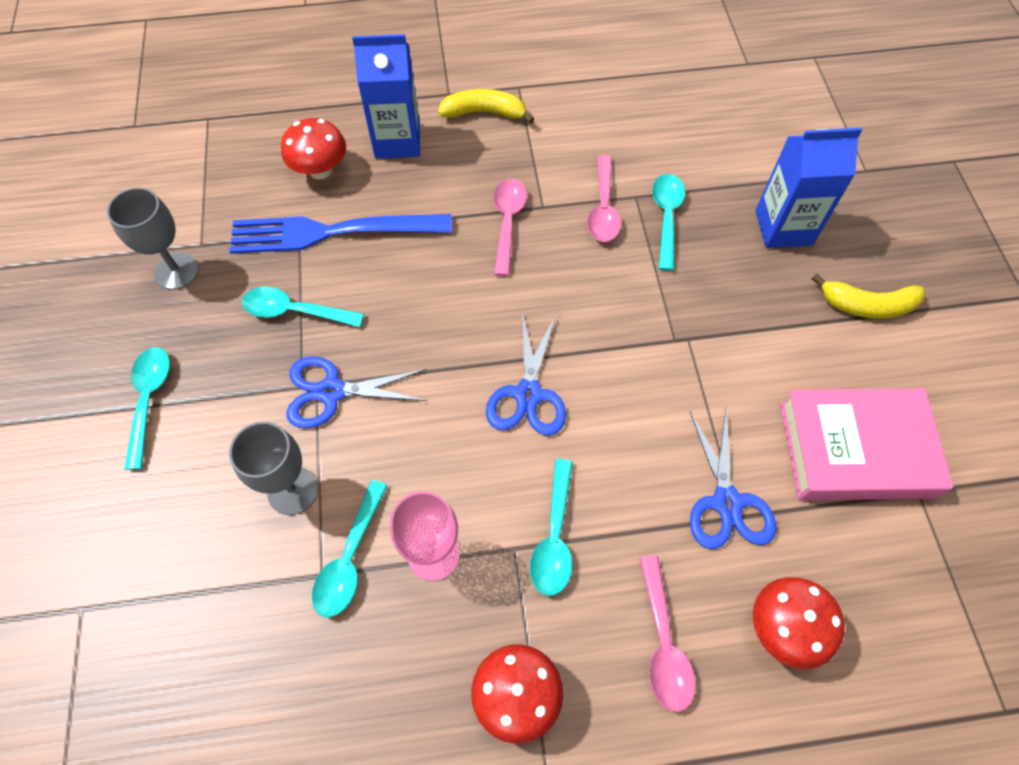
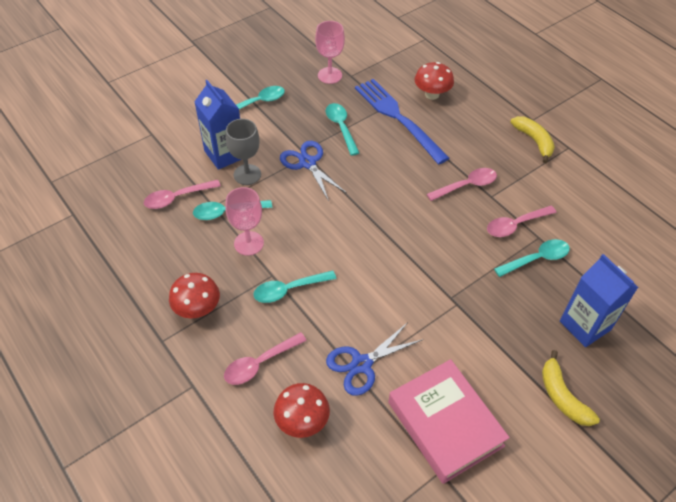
camera: 60 degrees right, 10 degrees down
grey goblet [107,187,199,290] -> pink goblet [315,21,345,84]
blue carton [352,34,420,159] -> blue carton moved to [194,80,242,170]
blue scissors [486,312,566,436] -> none
none -> pink spoon [144,180,221,209]

